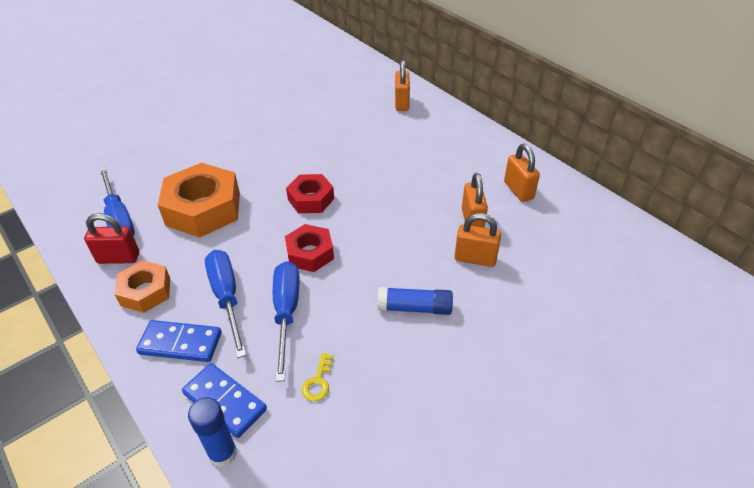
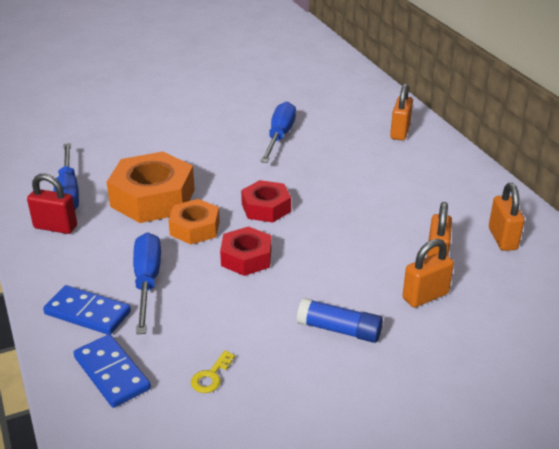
camera: 15 degrees right, 10 degrees down
orange nut [114,260,170,313] -> orange nut moved to [168,199,220,244]
blue glue stick [188,397,237,467] -> none
blue screwdriver [273,261,300,382] -> blue screwdriver moved to [260,102,296,163]
orange padlock [454,213,501,267] -> orange padlock turned 60 degrees counterclockwise [402,239,454,308]

